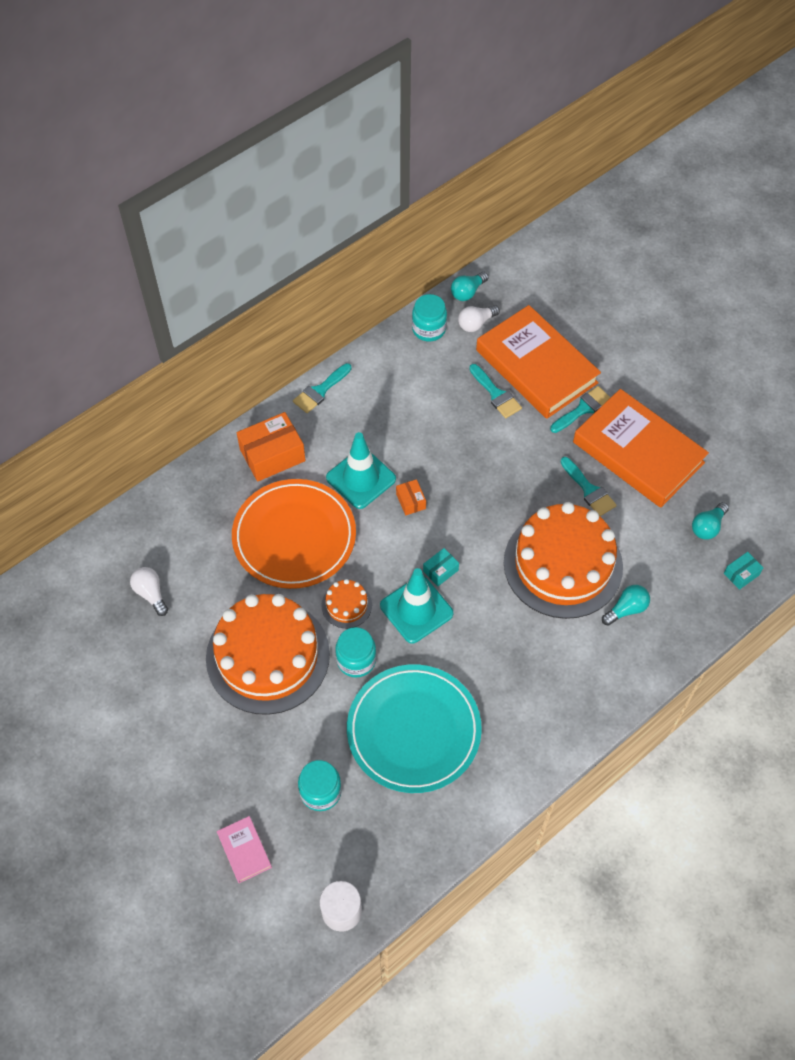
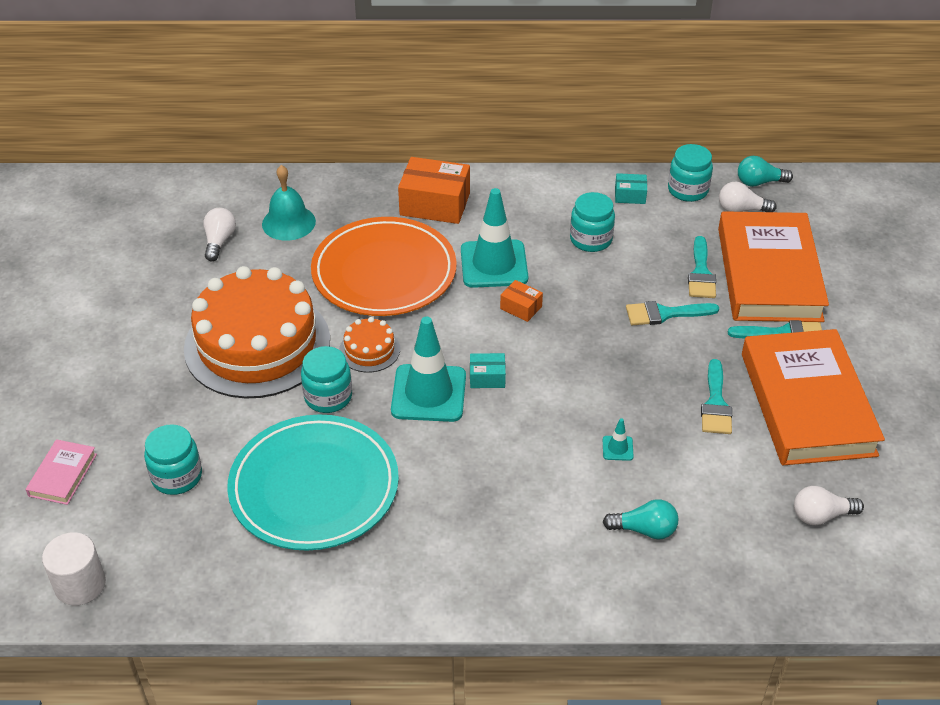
camera: 40 degrees right, 15 degrees down
turquoise brush [293,363,352,413] -> turquoise brush moved to [626,301,719,325]
orange box [396,479,426,515] -> orange box turned 75 degrees counterclockwise [500,280,543,322]
orange cake [504,502,623,619] -> turquoise traffic cone [603,418,634,461]
turquoise light bulb [692,502,729,540] -> white light bulb [794,486,864,525]
turquoise box [724,552,763,590] -> turquoise box moved to [615,173,647,204]
none -> turquoise bell [262,165,316,241]
none -> turquoise jar [570,192,615,252]

